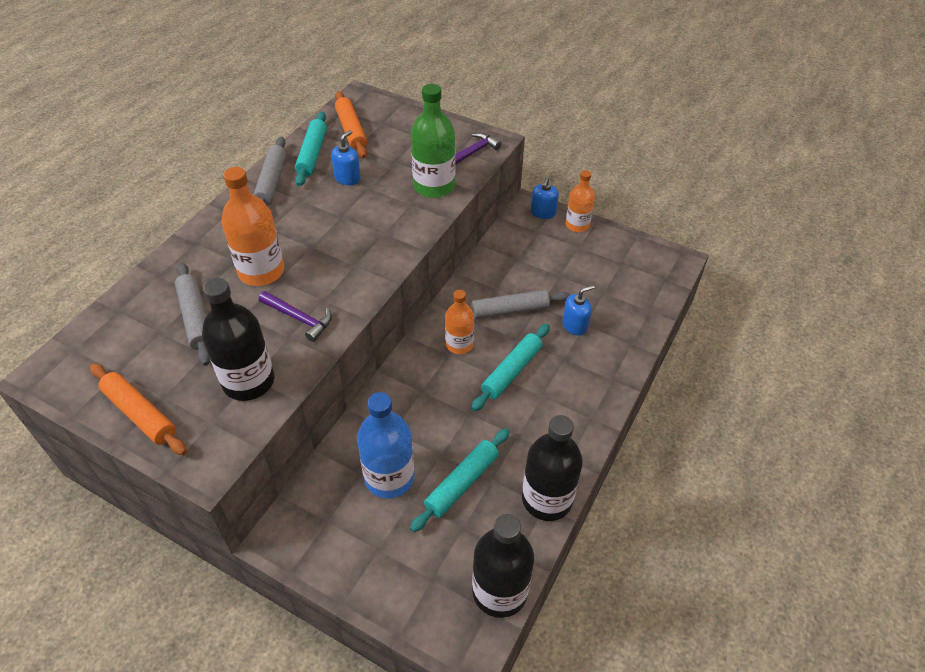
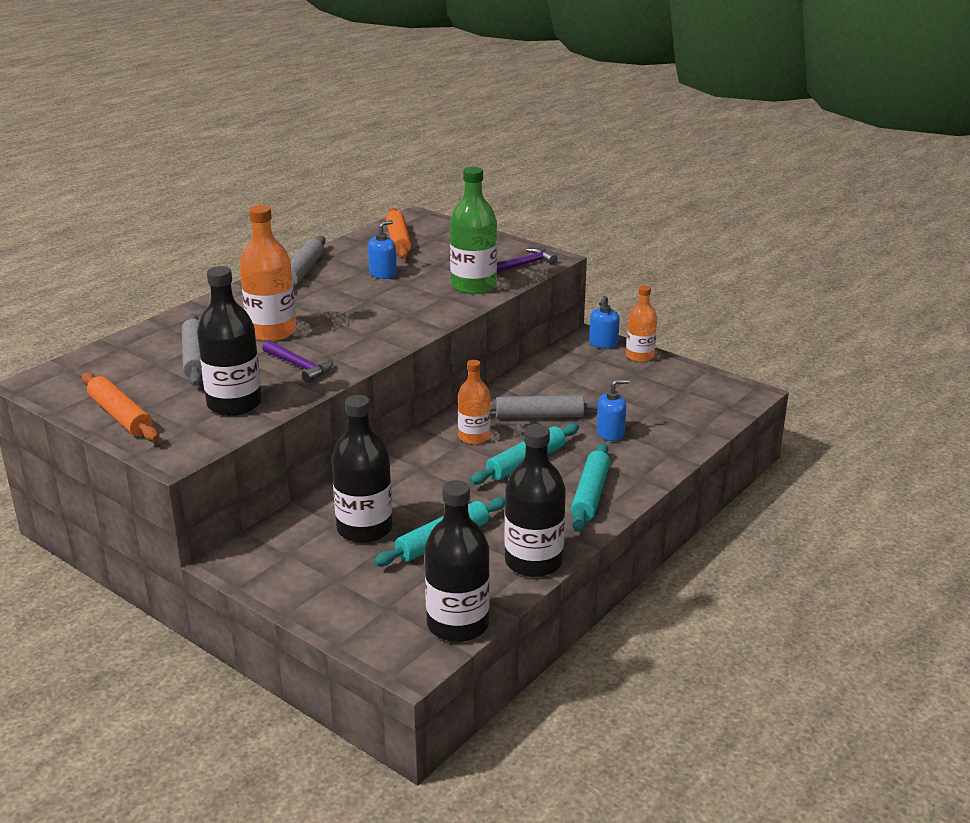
camera: 10 degrees right, 20 degrees down
turquoise rolling pin [295,112,327,186] -> turquoise rolling pin moved to [571,443,610,532]
blue bottle [357,392,414,498] -> black bottle [332,395,393,543]

